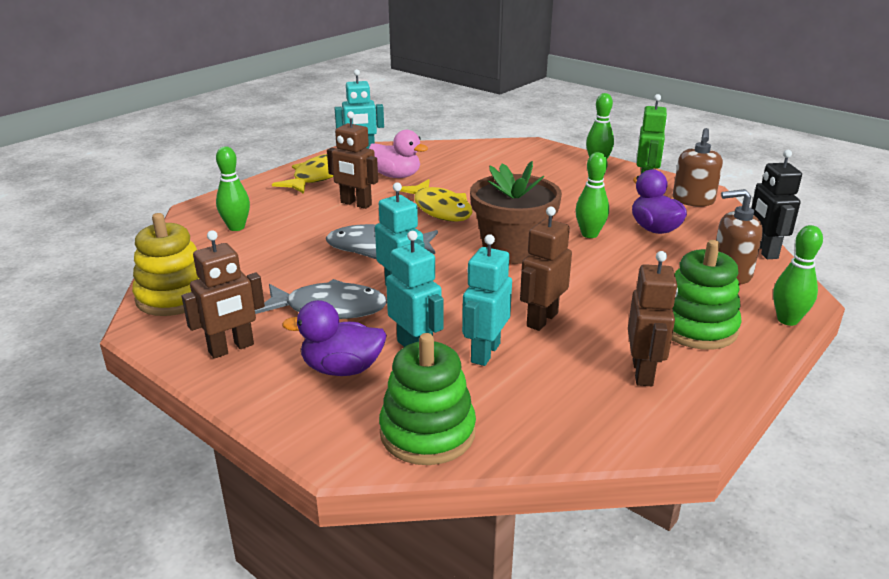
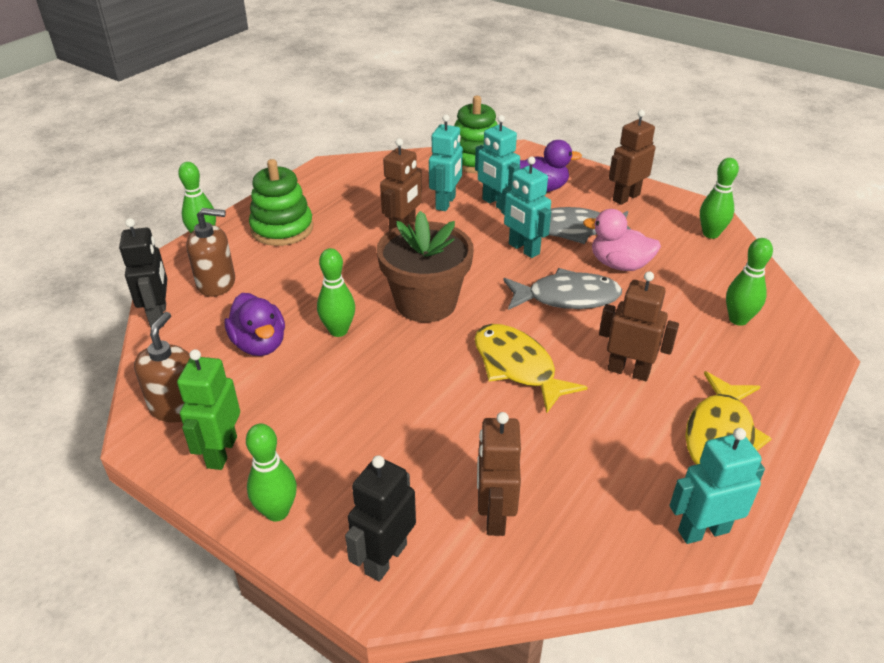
camera: 175 degrees right, 10 degrees up
yellow stacking toy [132,213,199,316] -> green bowling pin [700,158,739,239]
pink duck [369,130,428,178] -> pink duck moved to [583,209,661,271]
brown robot [628,251,678,386] -> brown robot moved to [477,412,521,536]
none -> black robot [345,455,416,582]

